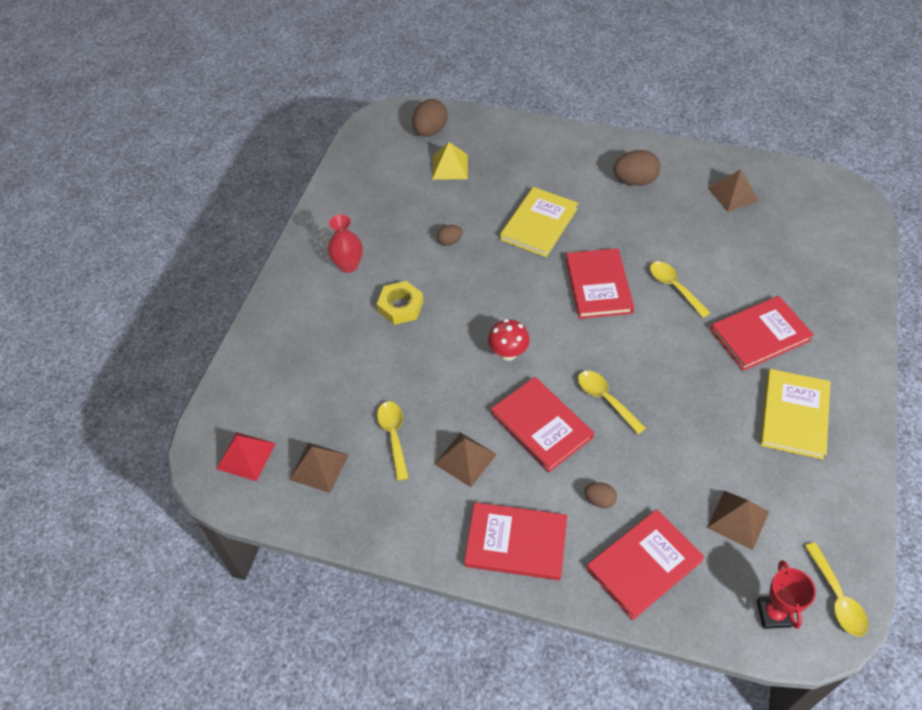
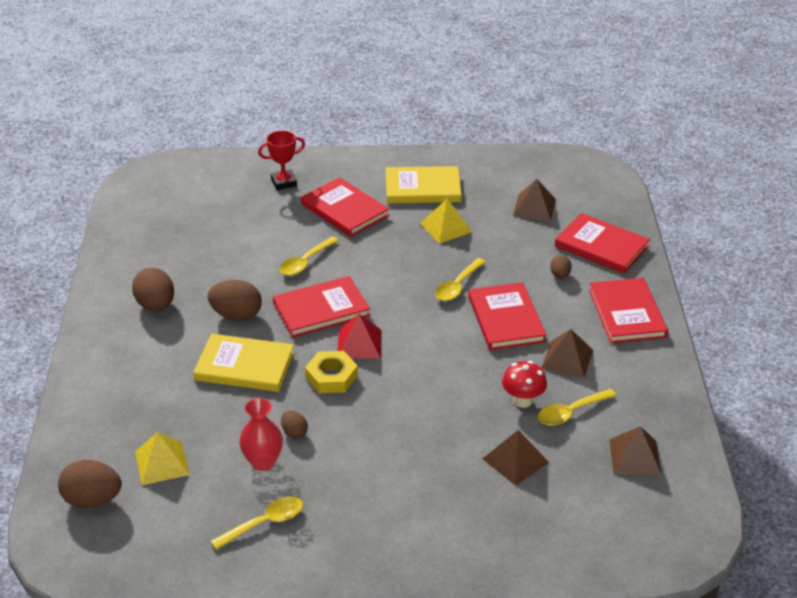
camera: 110 degrees left, 15 degrees down
red pyramid [216,432,276,481] -> red pyramid moved to [338,314,382,359]
red vase [328,214,363,273] -> red vase moved to [239,398,283,471]
yellow nut [377,281,424,325] -> yellow nut moved to [305,351,358,393]
red mushroom [488,319,530,361] -> red mushroom moved to [502,361,547,408]
red book [491,377,594,472] -> red book turned 45 degrees counterclockwise [468,282,546,350]
brown pyramid [708,169,759,212] -> brown pyramid moved to [483,430,549,486]
red trophy [756,560,816,629] -> red trophy moved to [258,131,305,190]
yellow spoon [805,542,869,637] -> yellow spoon moved to [211,496,303,550]
none -> brown egg [208,280,262,321]
none -> yellow pyramid [420,199,472,244]

